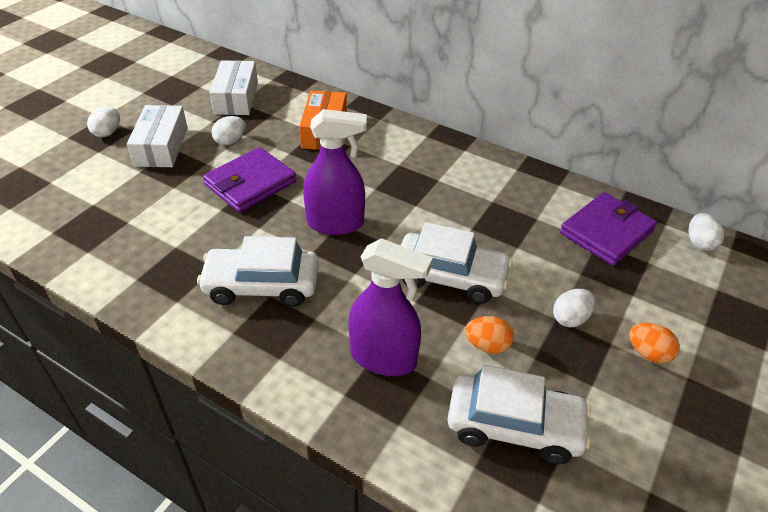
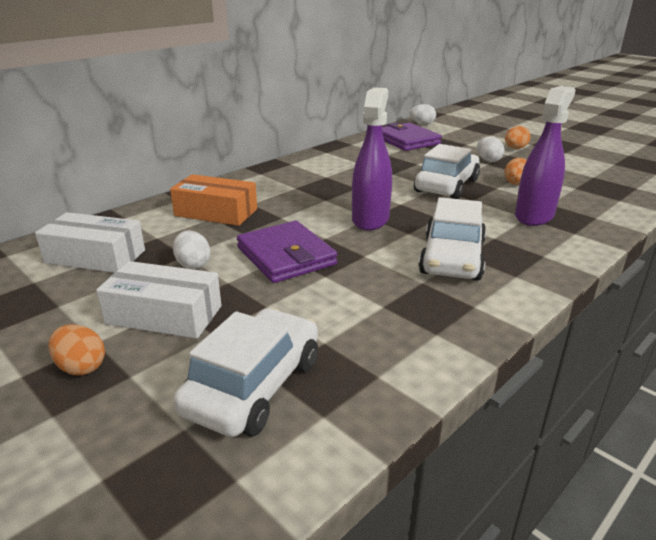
camera: 75 degrees left, 15 degrees down
white egg [87,107,120,137] -> orange egg [48,324,105,375]
white car [447,365,591,464] -> white car moved to [174,308,318,437]

